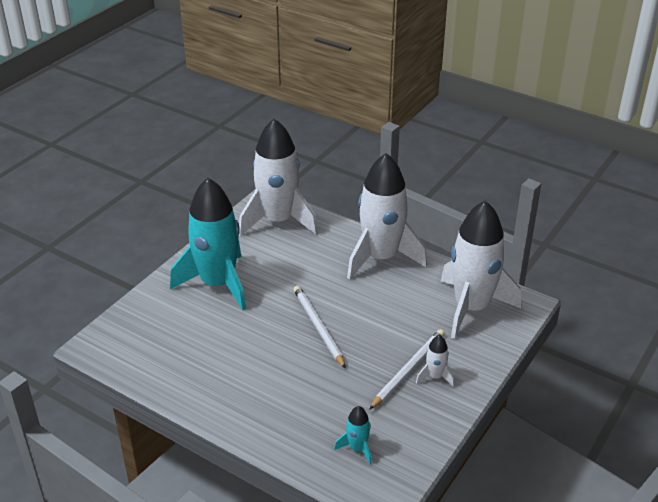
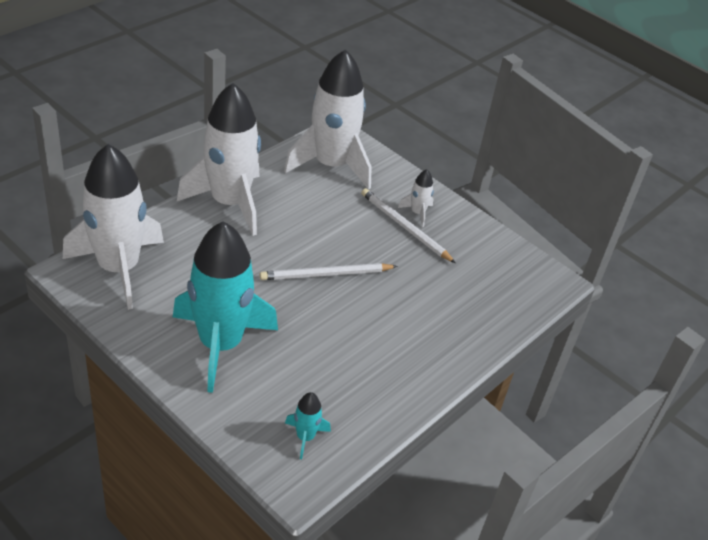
camera: 85 degrees left, 5 degrees up
turquoise rocket [334,406,372,464] -> turquoise rocket moved to [285,392,331,459]

